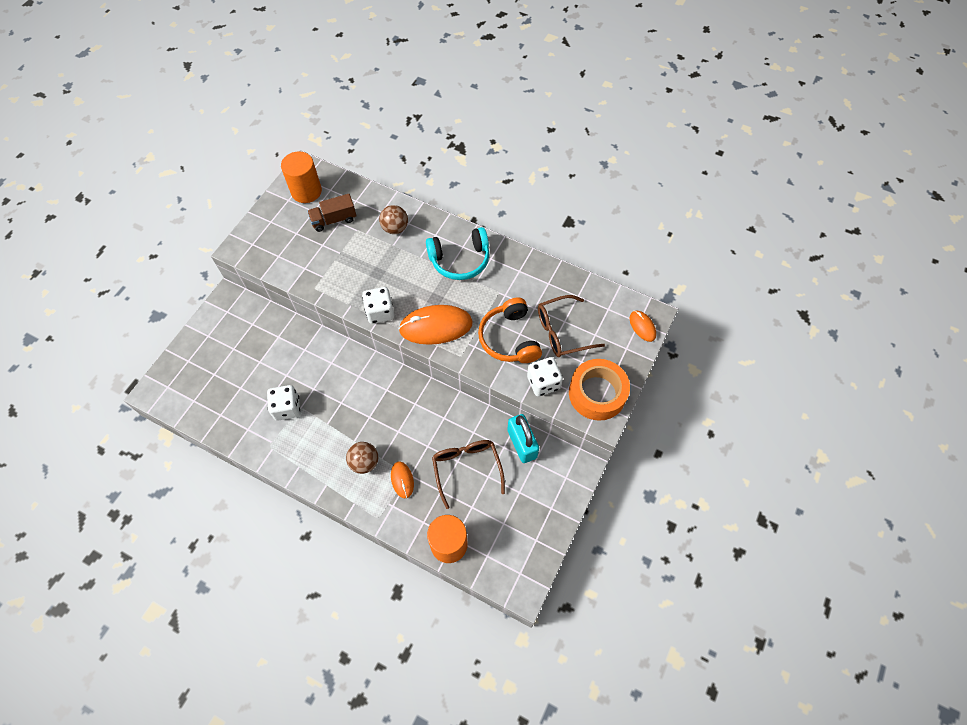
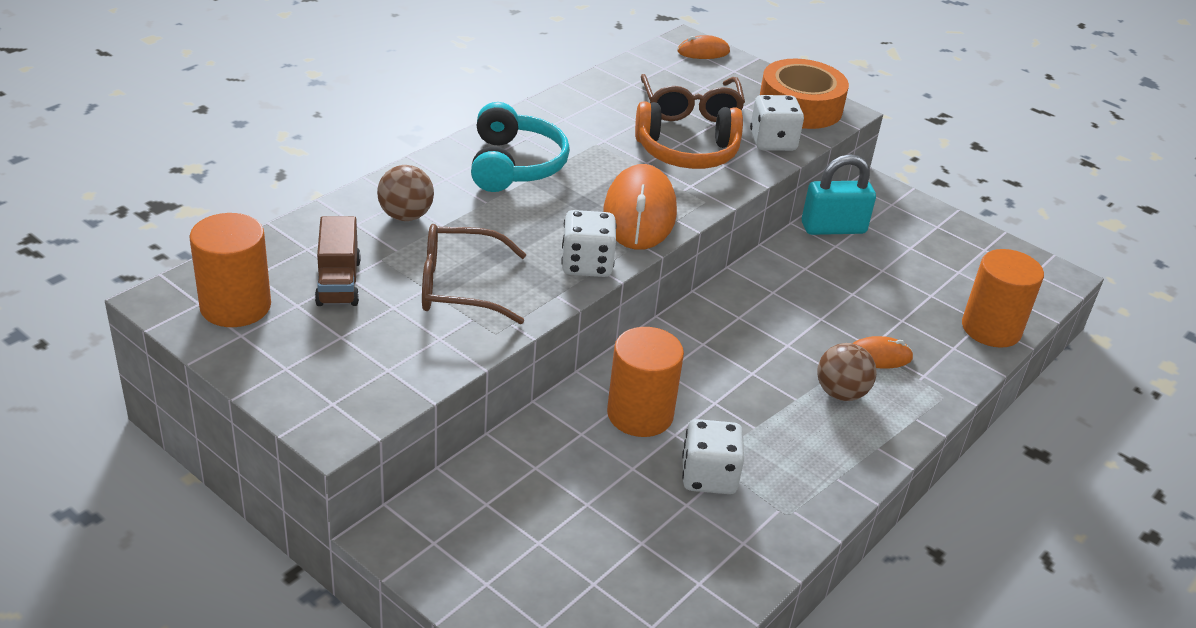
camera: 80 degrees left, 25 degrees down
brown glasses [432,440,505,509] -> brown glasses moved to [422,224,526,324]
none -> orange cylinder [607,327,684,437]

